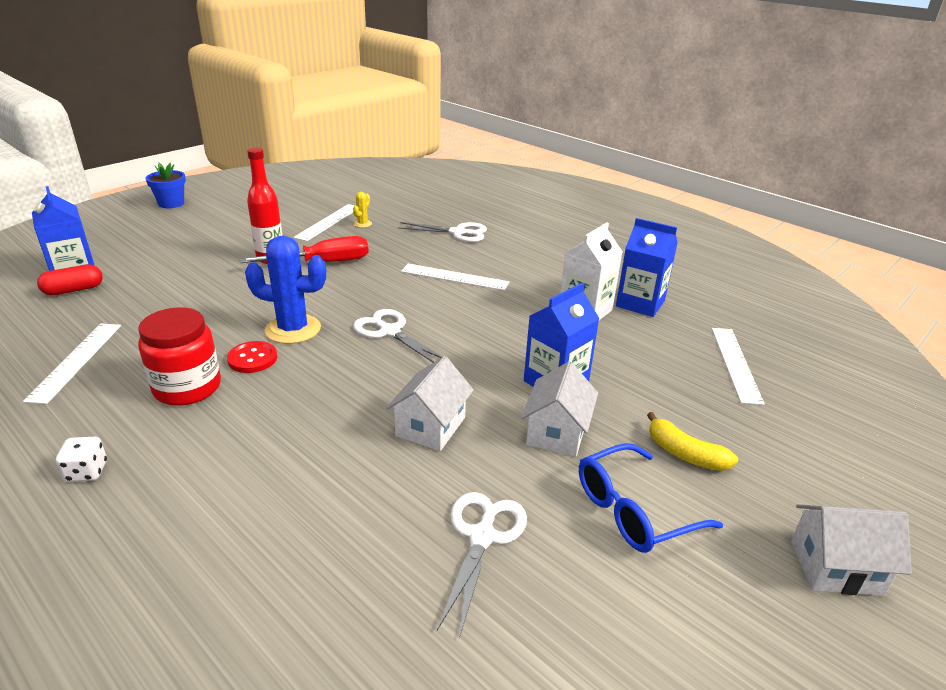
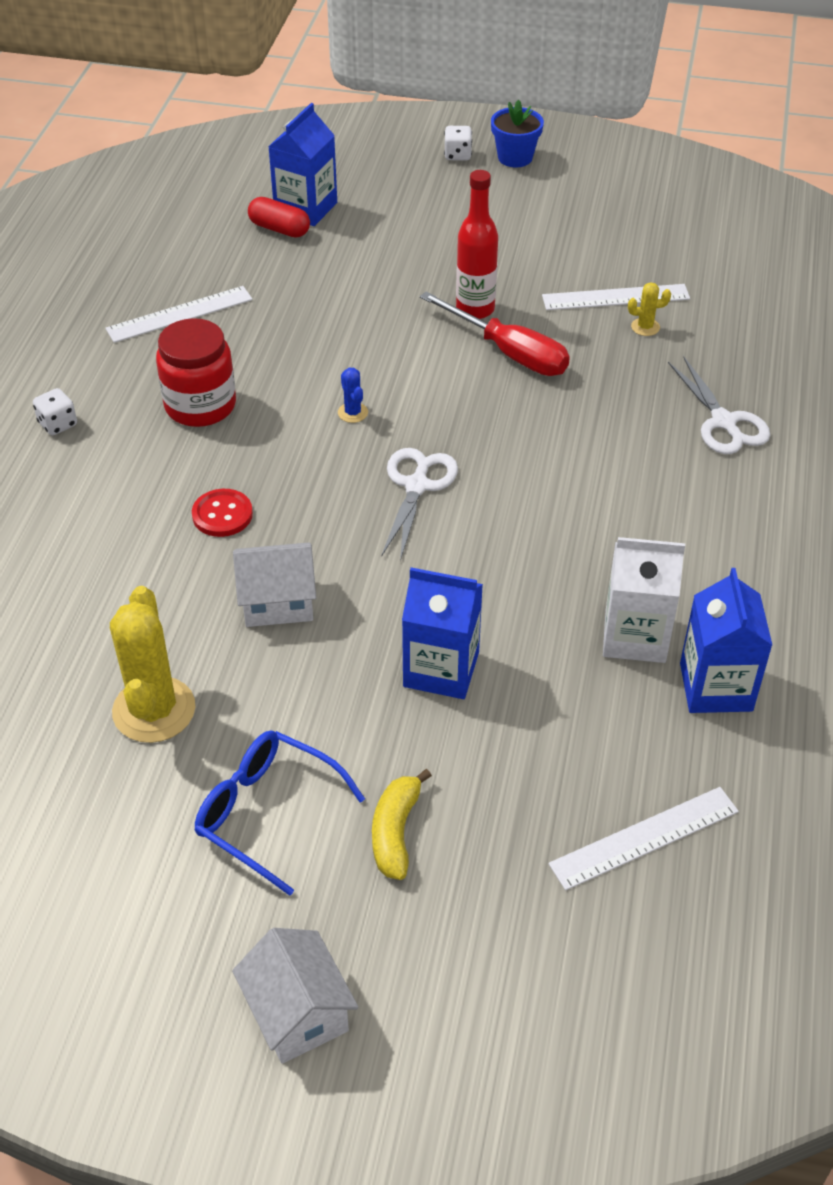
camera: 60 degrees right, 15 degrees up
red button [227,341,277,373] -> red button moved to [192,489,253,537]
blue cactus [245,235,326,344] -> blue cactus [338,368,368,423], size x0.44
white ruler [401,264,509,291] -> none
white scissors [437,492,527,638] -> yellow cactus [110,586,195,743]
white house [521,361,598,457] -> none
none -> white dice [444,126,472,161]

